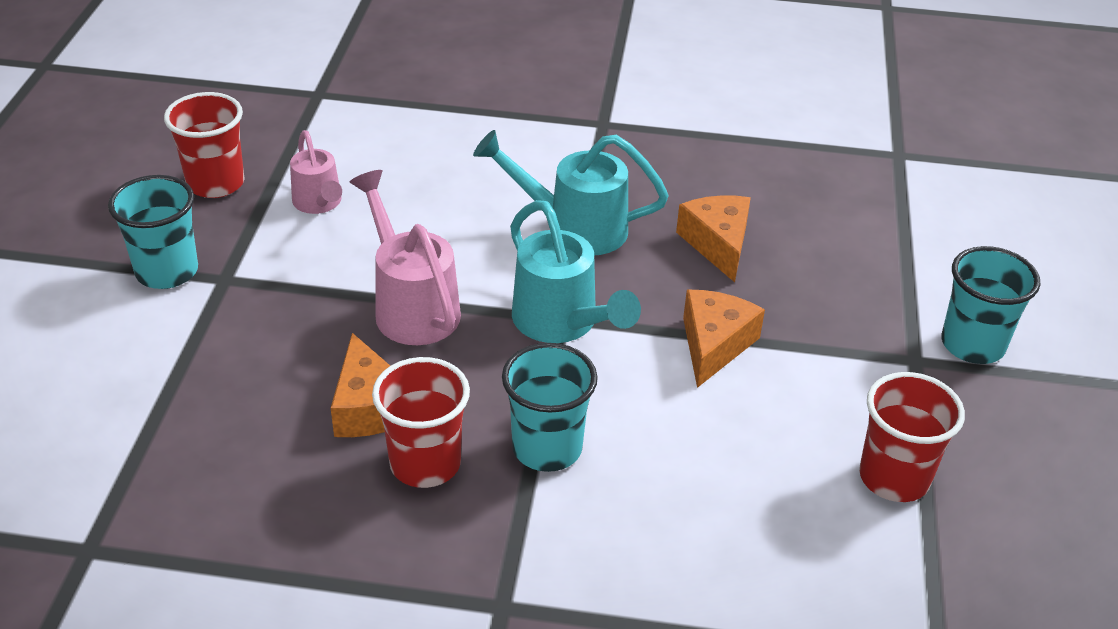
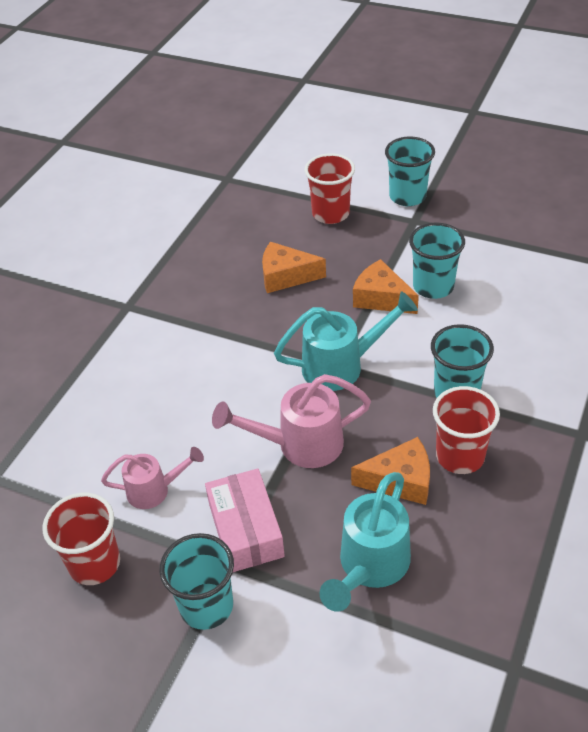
camera: 70 degrees left, 5 degrees up
turquoise watering can [473,130,669,255] -> turquoise watering can moved to [319,472,411,612]
red cup [859,372,965,502] -> red cup moved to [304,153,355,224]
none -> pink box [205,468,285,572]
none -> turquoise cup [409,222,465,299]

